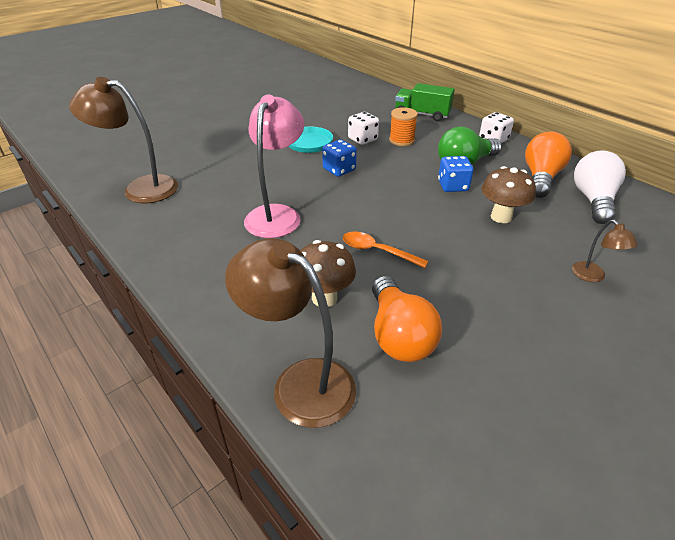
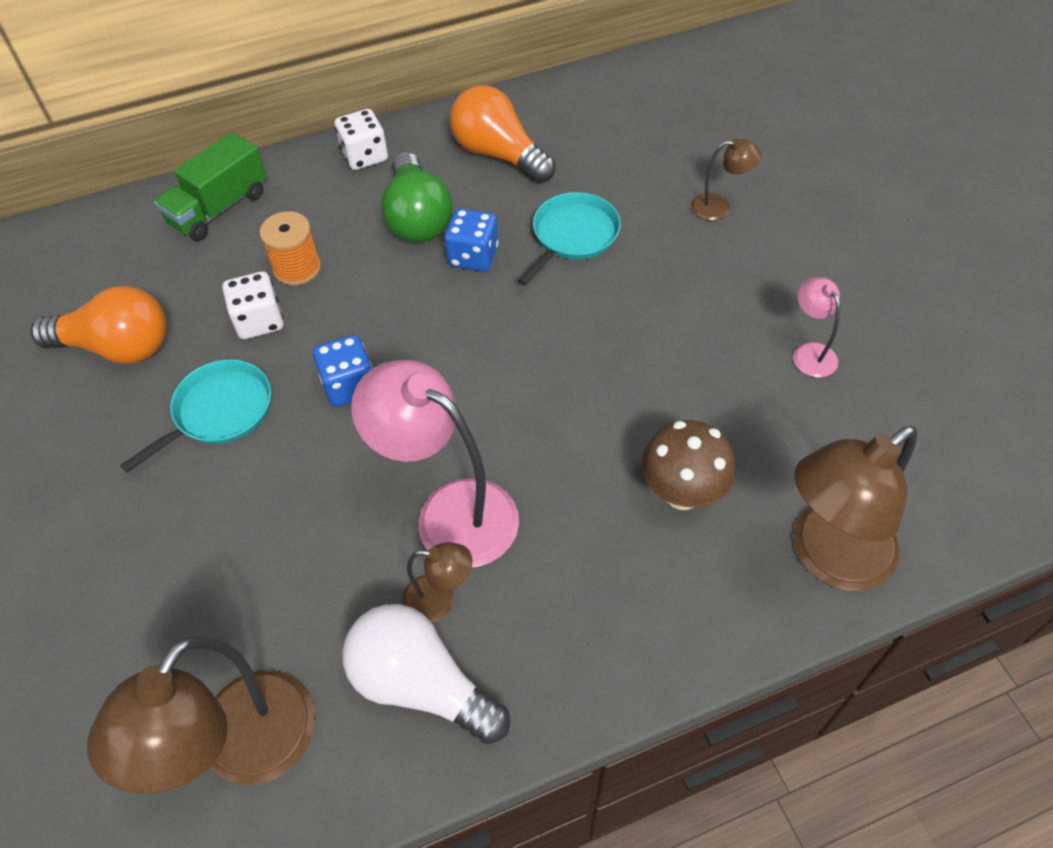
camera: 70 degrees left, 15 degrees up
orange spoon [343,231,428,268] -> none
orange light bulb [372,276,442,362] -> orange light bulb moved to [31,286,167,364]
brown mushroom [482,166,536,223] -> turquoise pan [517,192,621,286]
white light bulb [574,150,626,224] -> white light bulb moved to [342,604,510,744]
none -> brown lamp [402,542,472,622]
none -> pink lamp [793,277,840,377]

